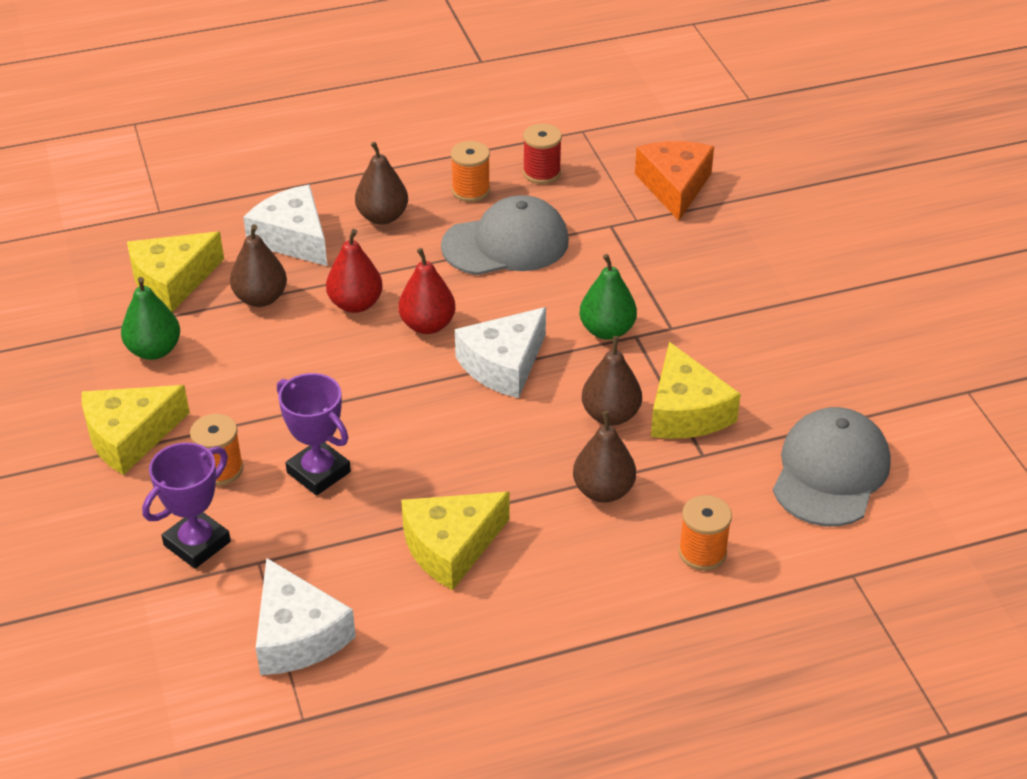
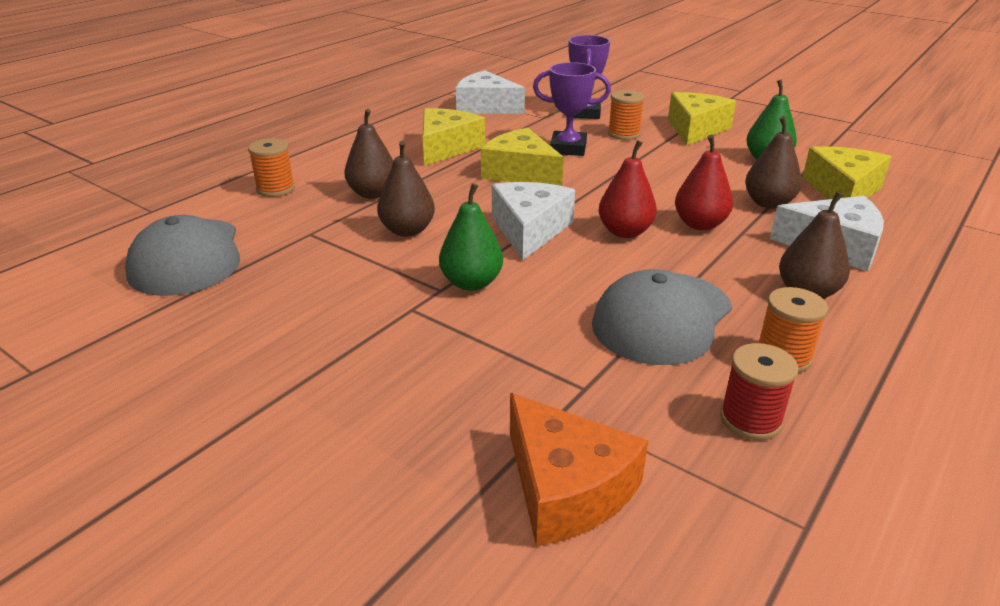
camera: 145 degrees right, 10 degrees down
yellow cheese [651,342,741,439] -> yellow cheese moved to [481,128,564,186]

